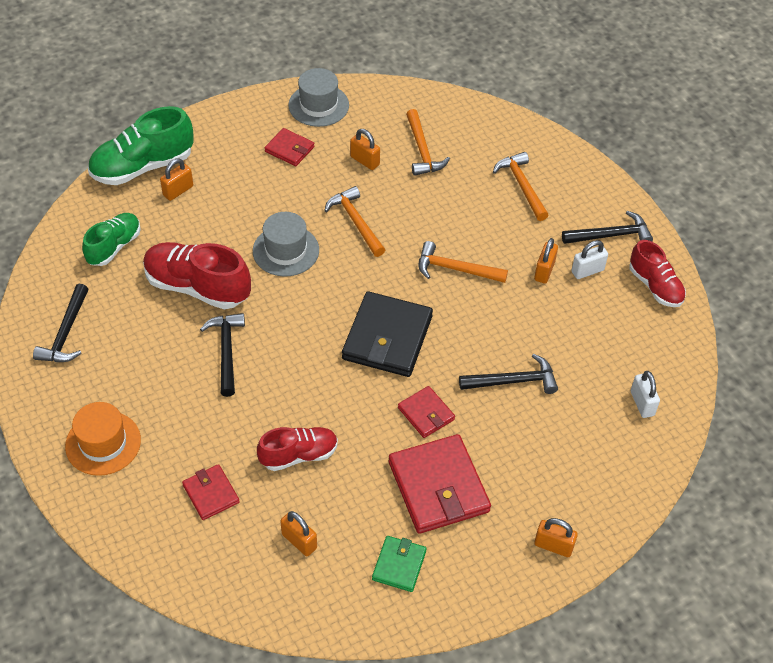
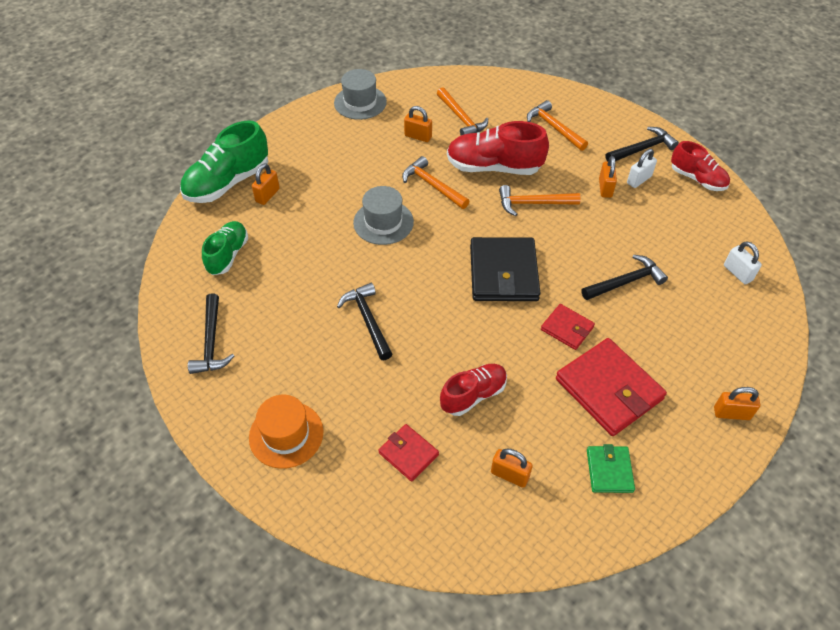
camera: 15 degrees left, 0 degrees up
red shoe [143,242,251,309] -> red shoe moved to [447,121,549,175]
red wallet [265,128,314,166] -> none

